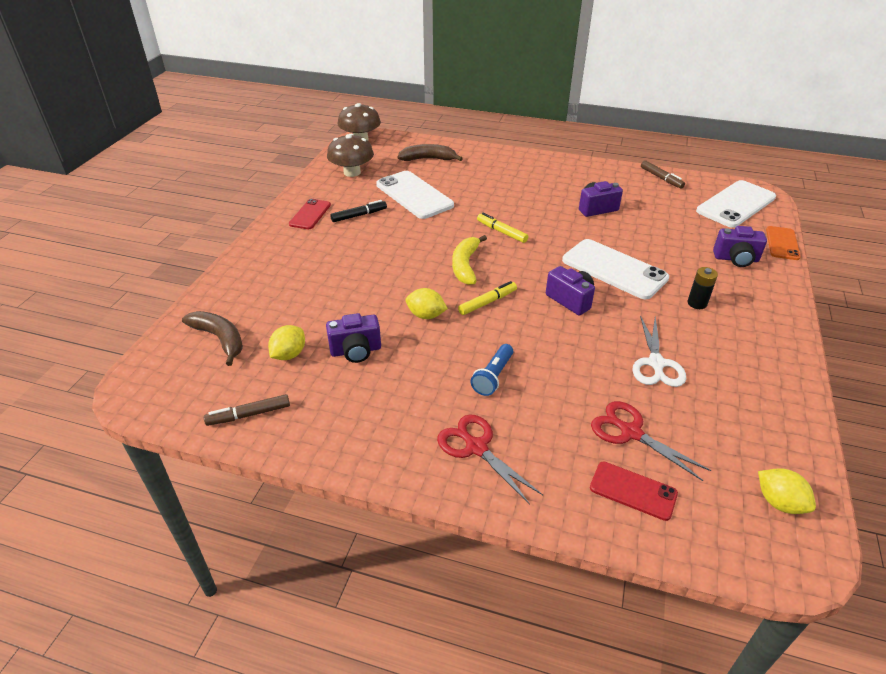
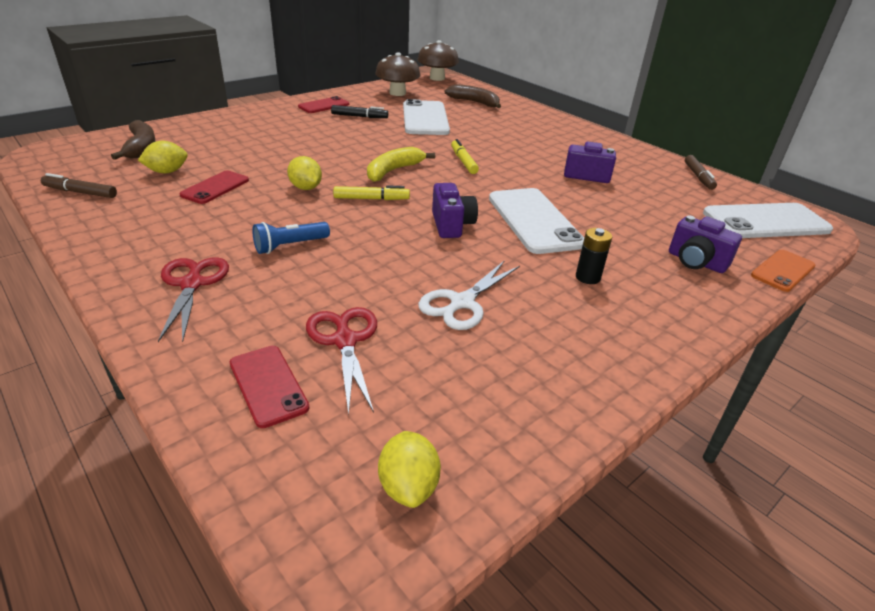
camera: 30 degrees right, 5 degrees down
purple camera [326,313,381,363] -> red phone [179,171,249,204]

